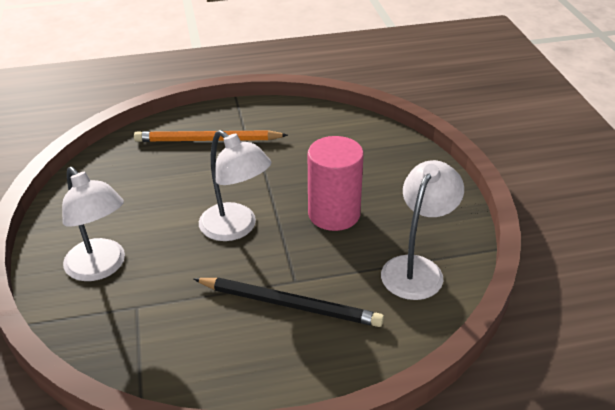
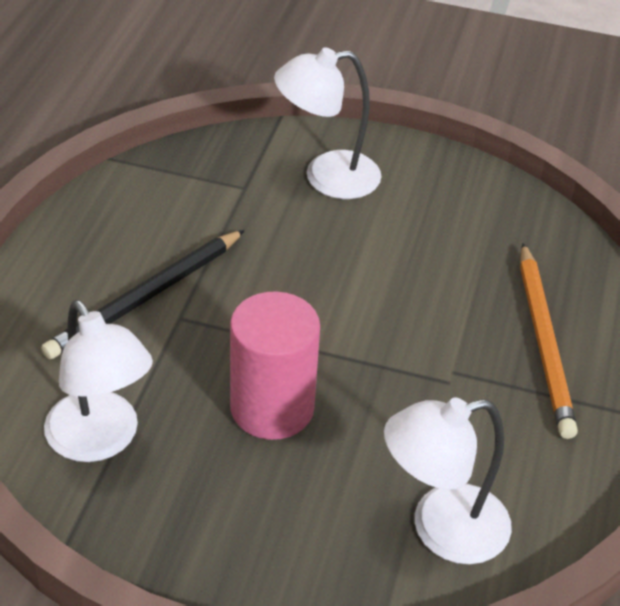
camera: 115 degrees right, 5 degrees up
orange pencil [134,130,288,142] -> orange pencil turned 150 degrees clockwise [520,243,578,439]
white lamp [199,130,271,241] -> white lamp moved to [384,398,512,564]

